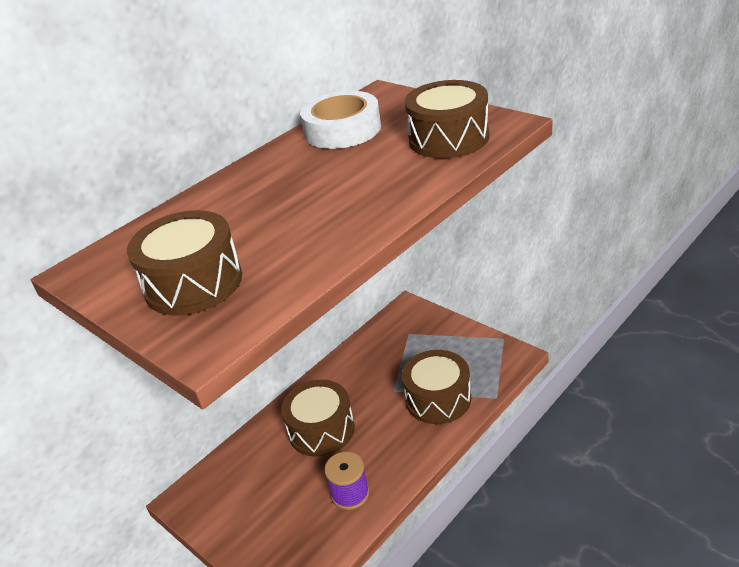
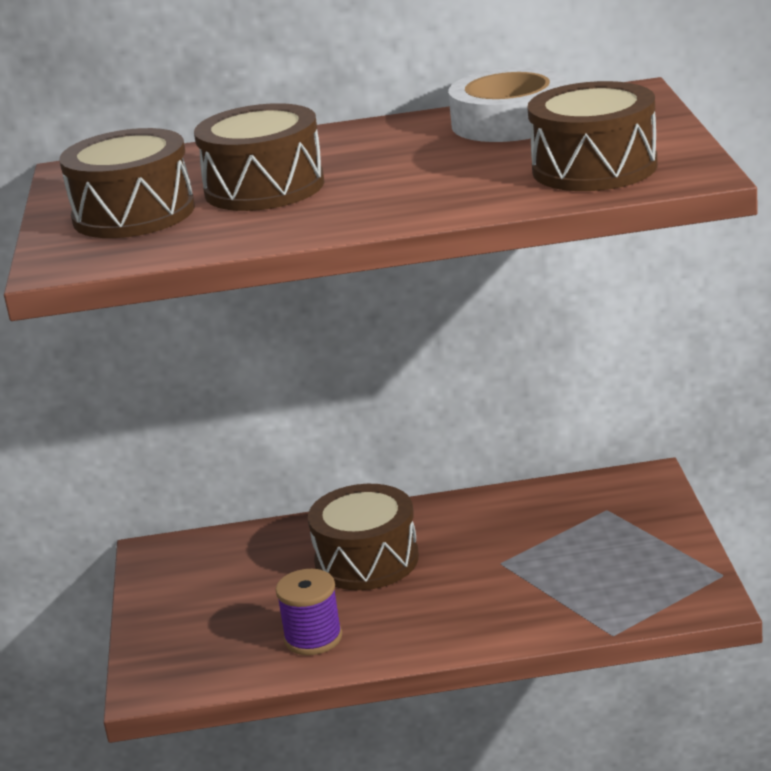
camera: 40 degrees right, 10 degrees down
brown drum [402,350,471,424] -> brown drum moved to [194,103,324,211]

